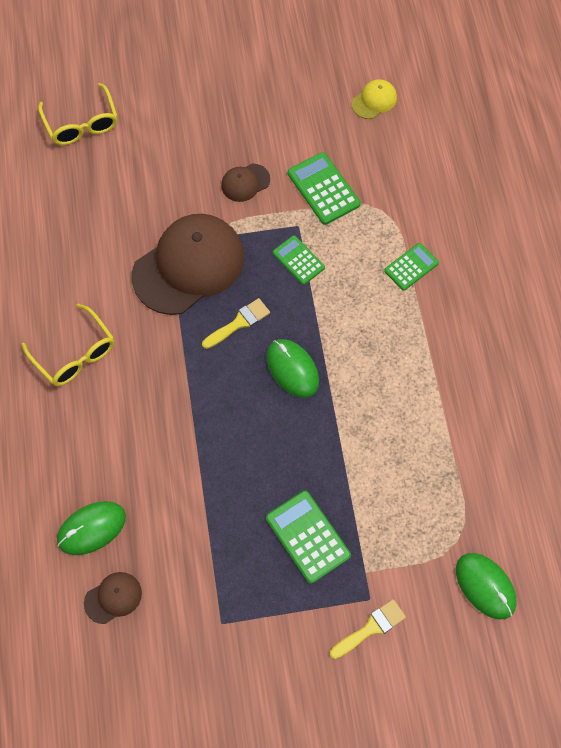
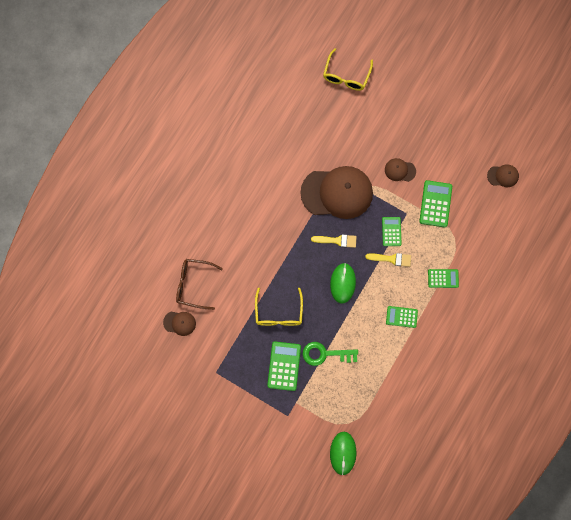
camera: 40 degrees right, 10 degrees up
yellow glasses [22,304,114,386] -> yellow glasses moved to [255,288,303,326]
green mouse [57,501,126,555] -> brown glasses [176,259,223,310]
yellow brush [330,599,406,659] -> yellow brush moved to [365,253,411,267]
yellow cap [351,79,397,119] -> brown cap [487,164,519,187]
none -> green key [303,342,358,366]
none -> green calculator [386,306,418,328]

